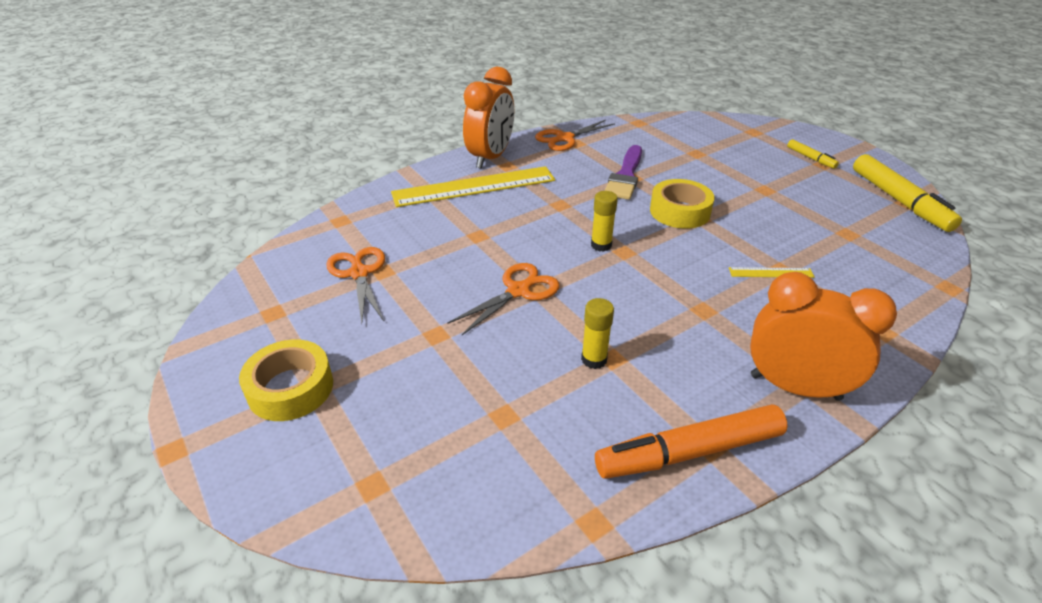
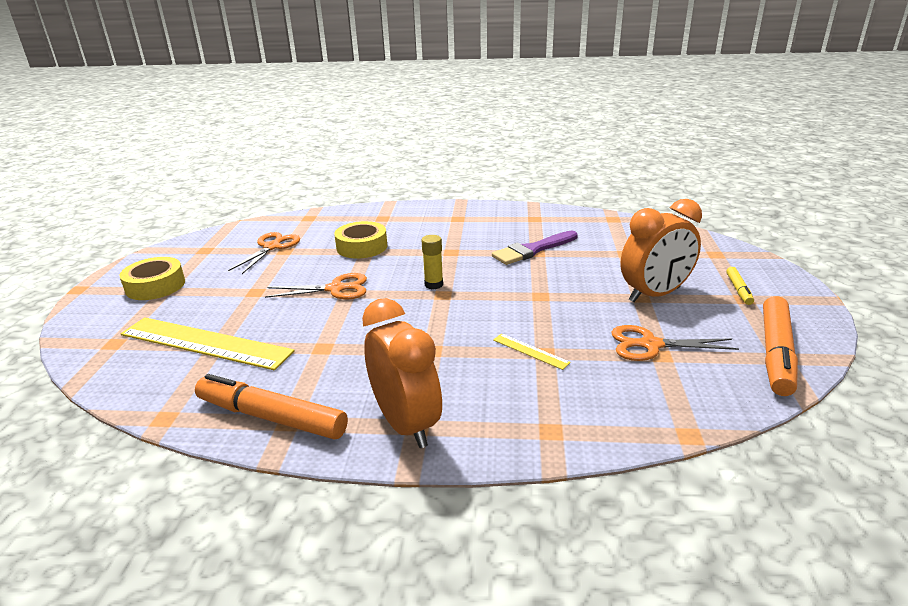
camera: 40 degrees right, 10 degrees down
yellow ruler [391,166,555,207] -> yellow ruler moved to [121,317,295,370]
orange clock [463,67,514,169] -> orange clock moved to [620,199,702,302]
orange scissors [535,120,615,151] -> orange scissors moved to [611,325,739,361]
yellow glue stick [581,298,614,369] -> none
yellow tape [650,179,715,229] -> yellow tape moved to [334,221,387,259]
yellow marker [853,154,962,232] -> orange marker [763,296,798,396]

